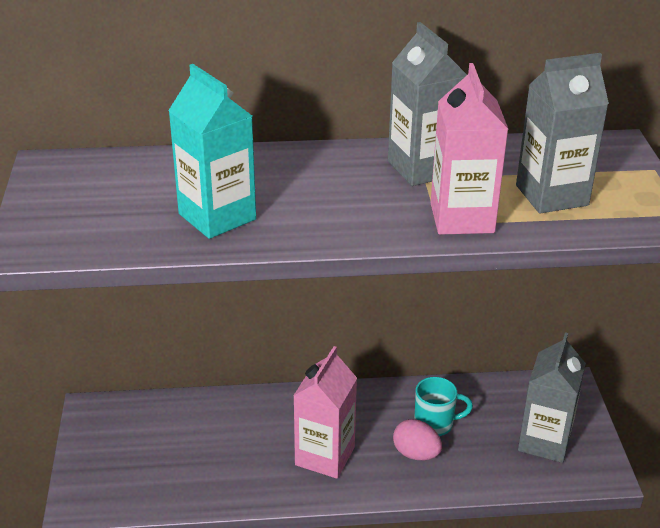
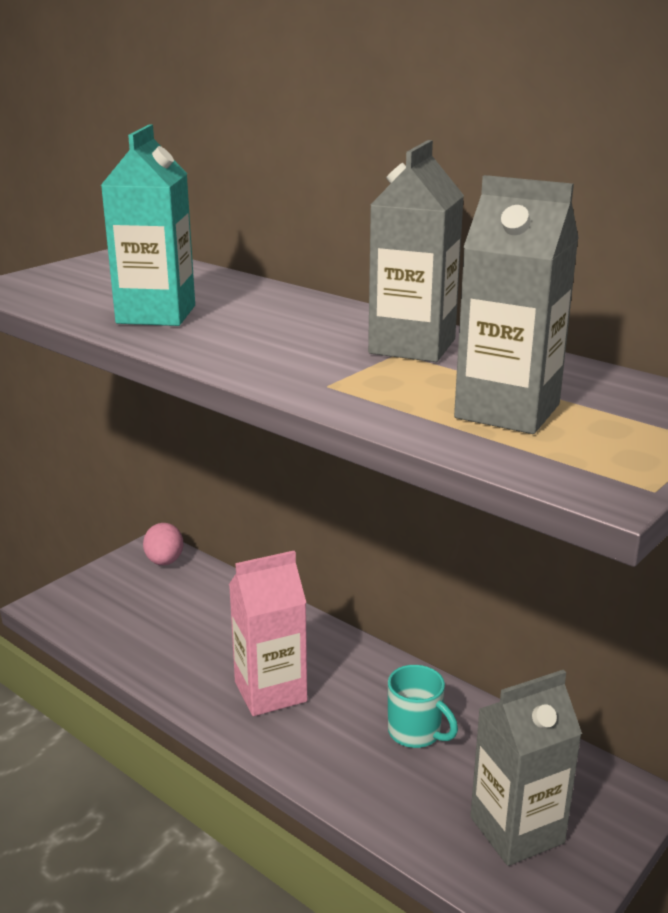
camera: 45 degrees right, 10 degrees down
pink egg [393,419,442,460] -> pink egg moved to [143,523,183,565]
pink carton [431,63,508,235] -> none

